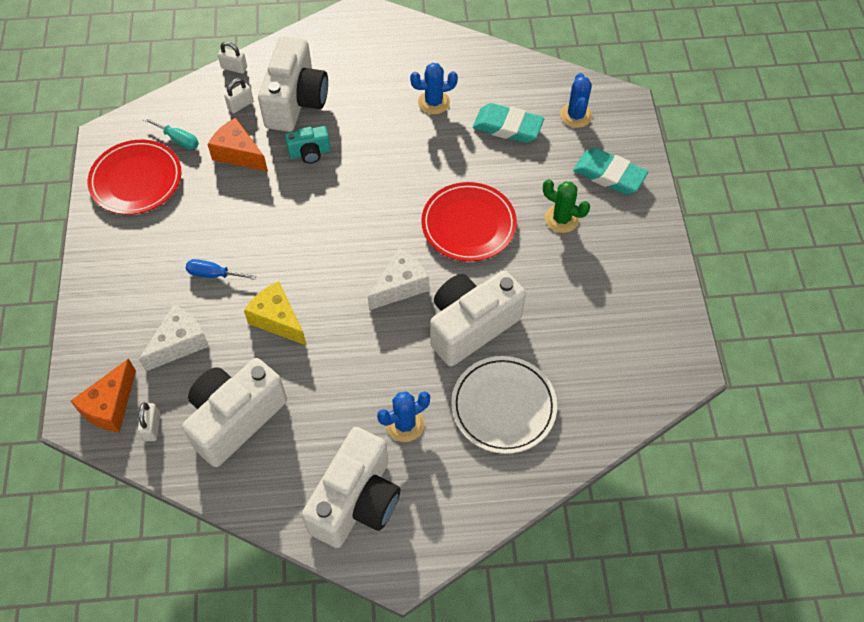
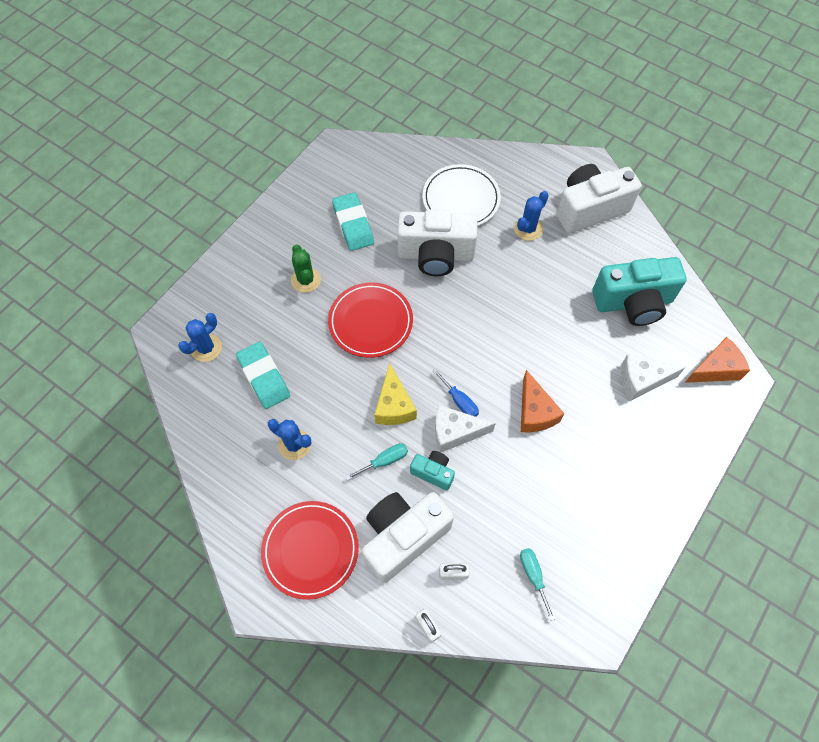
camera: 140 degrees left, 5 degrees up
red plate [88,140,182,215] -> red plate moved to [261,501,359,600]
white padlock [138,402,160,441] -> none
white camera [182,358,287,467] -> turquoise camera [592,257,687,326]
blue screwdriver [186,259,256,280] -> blue screwdriver moved to [433,368,479,417]
orange cheese [208,118,268,172] -> orange cheese moved to [521,370,564,432]
yellow cheese [244,281,307,346] -> yellow cheese moved to [374,363,417,425]
white cheese [368,248,429,310] -> white cheese moved to [435,405,496,452]
blue cactus [377,391,430,442] -> blue cactus turned 60 degrees counterclockwise [514,191,549,241]
turquoise eraser [573,148,648,195] -> turquoise eraser moved to [332,192,374,251]
none -> turquoise screwdriver [345,443,408,480]

